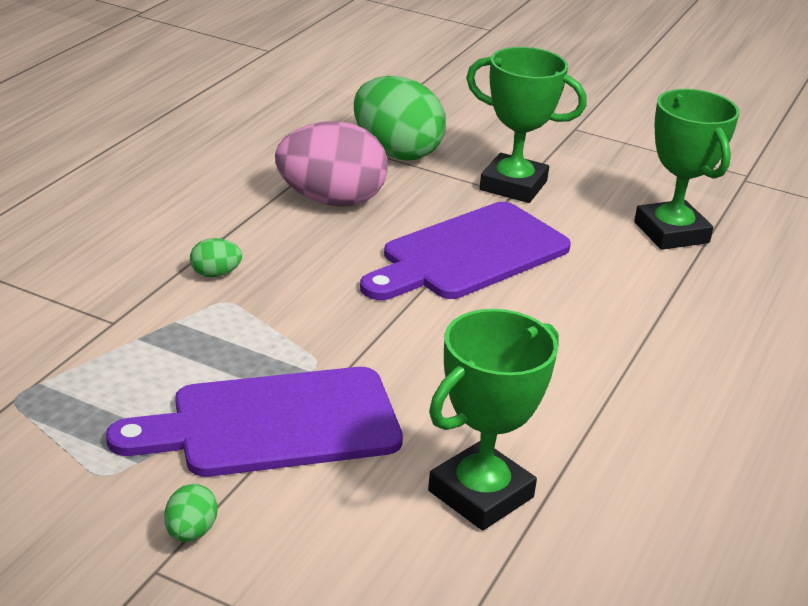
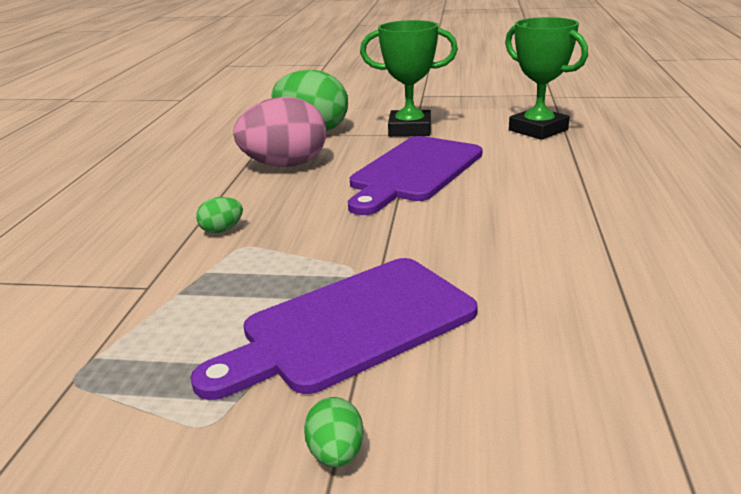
camera: 15 degrees left, 5 degrees down
green trophy [428,309,559,531] -> none

